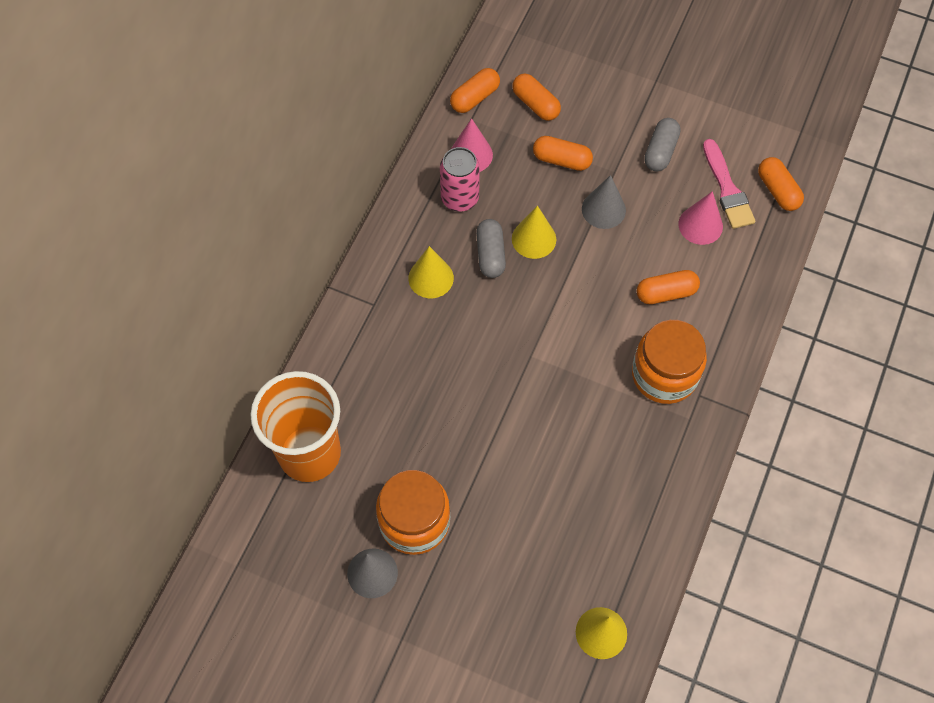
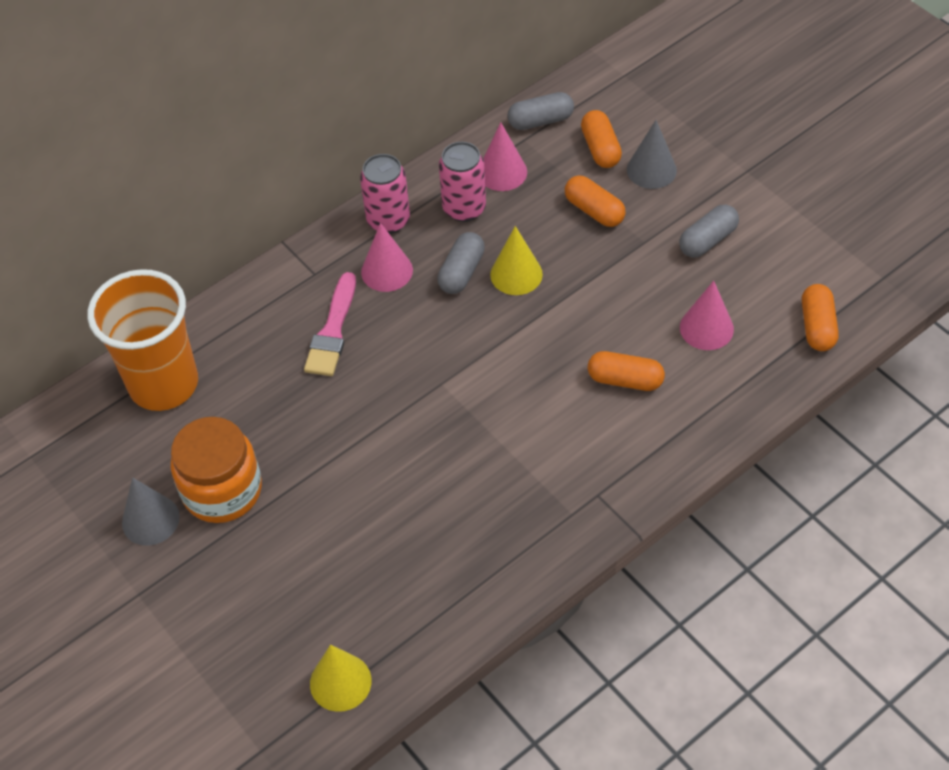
camera: 30 degrees right, 10 degrees down
yellow cone [408,246,454,298] -> pink cone [361,223,413,292]
orange capsule [450,68,500,113] -> grey capsule [507,92,574,130]
grey cone [582,175,626,229] -> grey cone moved to [627,120,677,189]
orange jar [632,320,707,404] -> none
pink brush [703,139,756,229] -> pink brush moved to [304,272,356,376]
none -> pink can [360,154,410,234]

